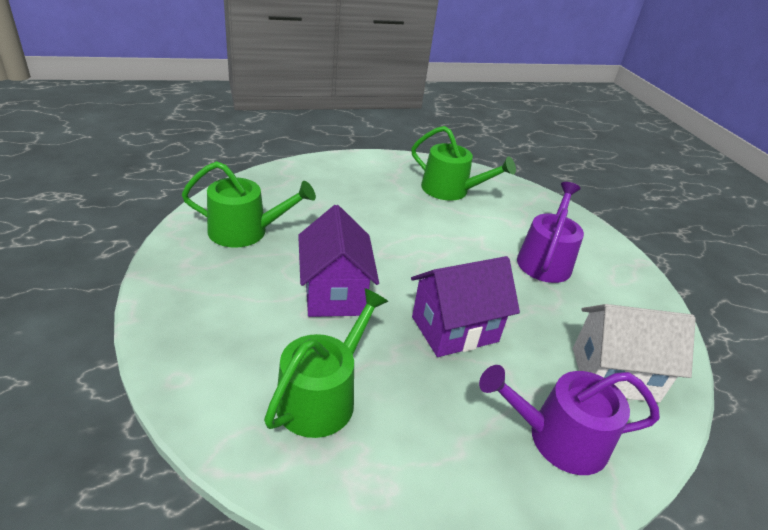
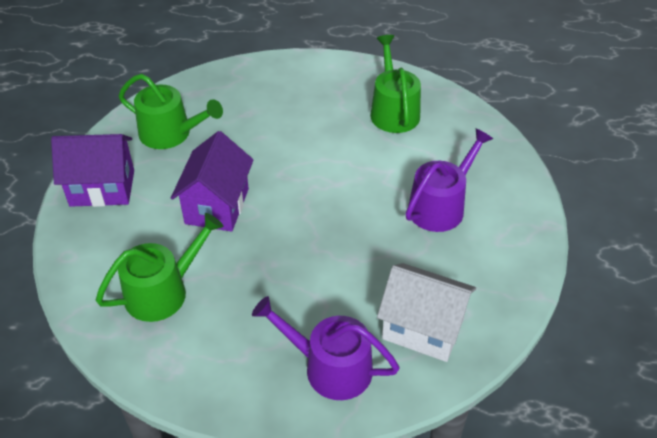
camera: 25 degrees right, 10 degrees up
green watering can [411,126,516,201] -> green watering can turned 150 degrees counterclockwise [370,35,421,133]
purple house [411,256,520,357] -> purple house moved to [51,134,134,207]

